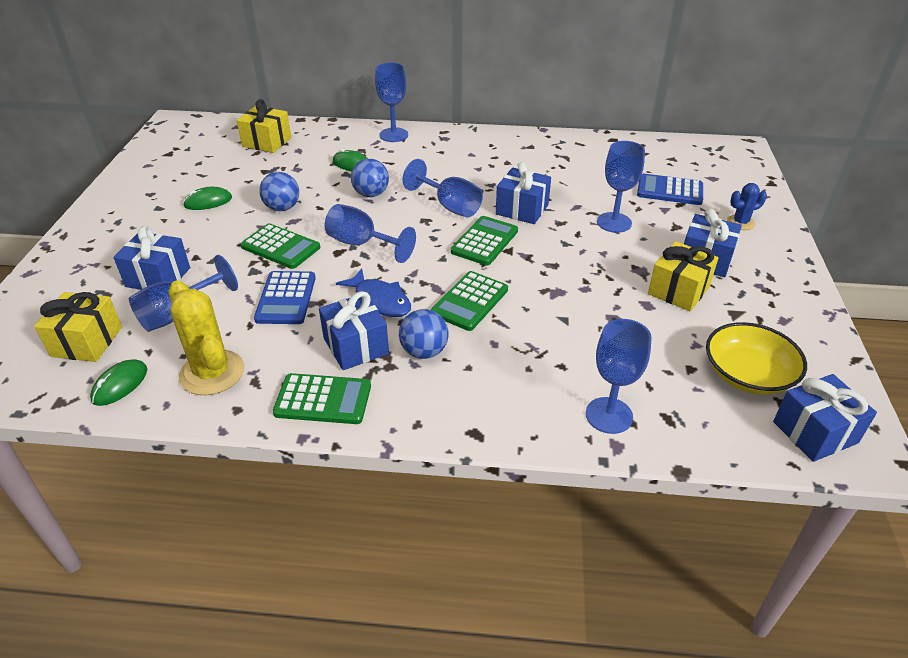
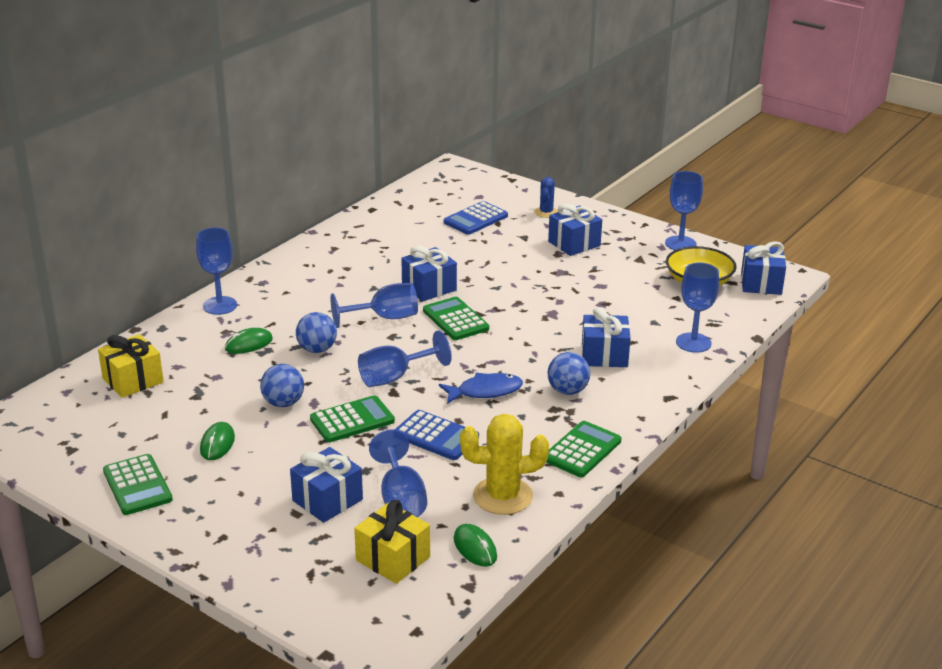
camera: 60 degrees left, 10 degrees down
blue gift [319,291,389,370] -> blue gift moved to [582,307,631,367]
green calculator [431,271,508,331] -> green calculator moved to [103,454,173,515]
blue goblet [597,141,645,233] -> blue goblet moved to [665,171,703,250]
yellow gift [648,241,718,311] -> none

